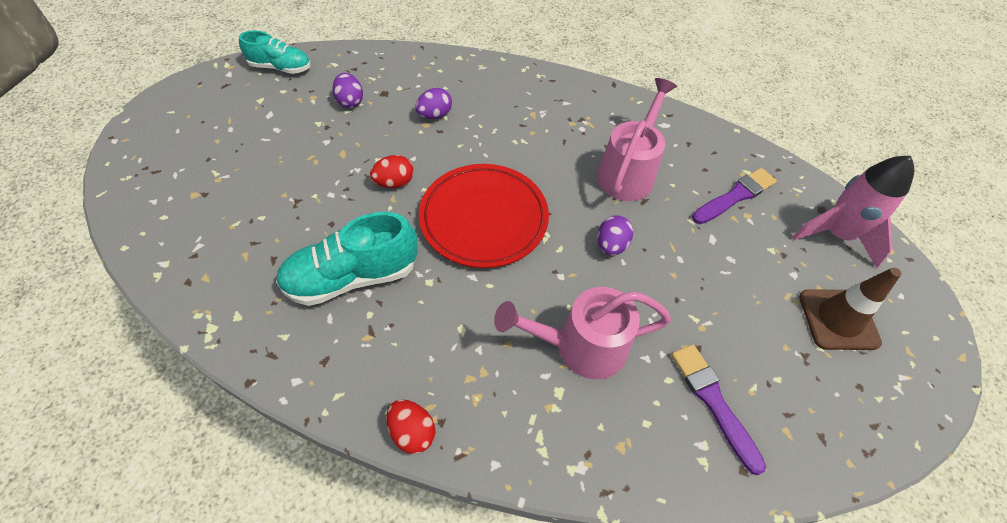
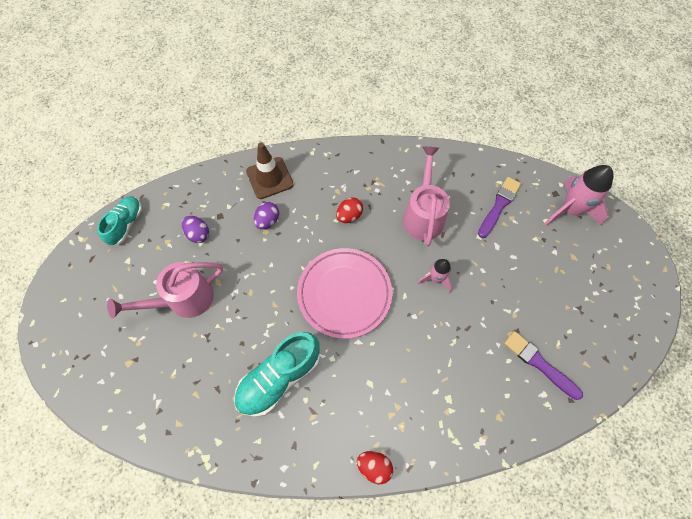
camera: 20 degrees left, 10 degrees up
turquoise shoe [239,31,311,74] -> turquoise shoe turned 60 degrees counterclockwise [97,196,142,246]
red egg [370,155,414,188] -> red egg moved to [336,197,363,223]
red plate [419,164,549,268] -> pink plate [297,248,392,339]
pink watering can [494,287,671,379] -> pink watering can moved to [107,262,223,319]
purple egg [597,215,633,256] -> pink rocket [418,259,452,293]
brown traffic cone [799,267,901,350] -> brown traffic cone moved to [246,142,294,199]

